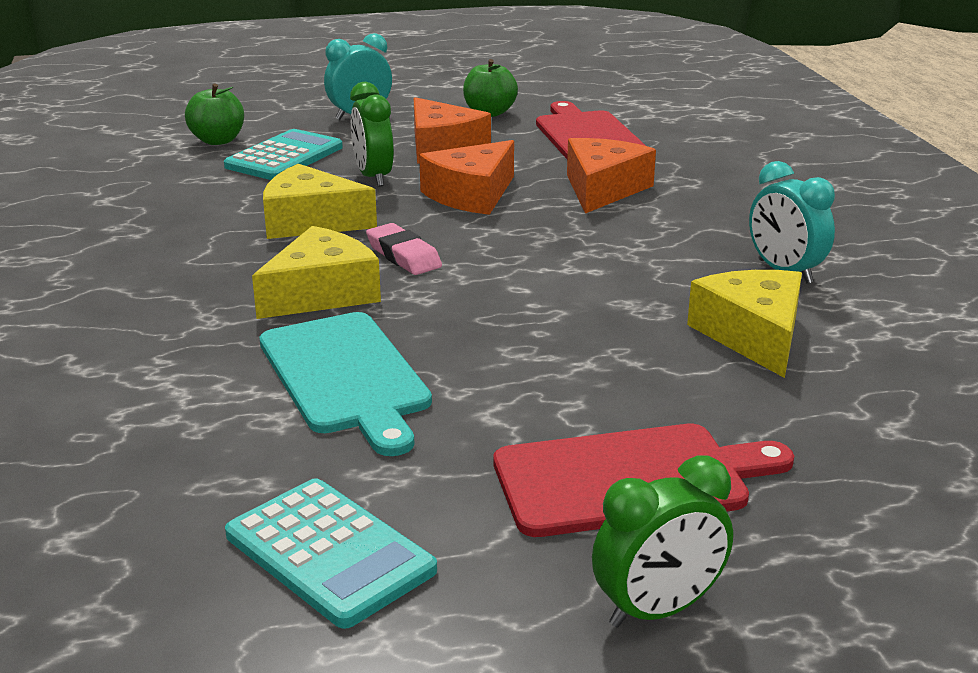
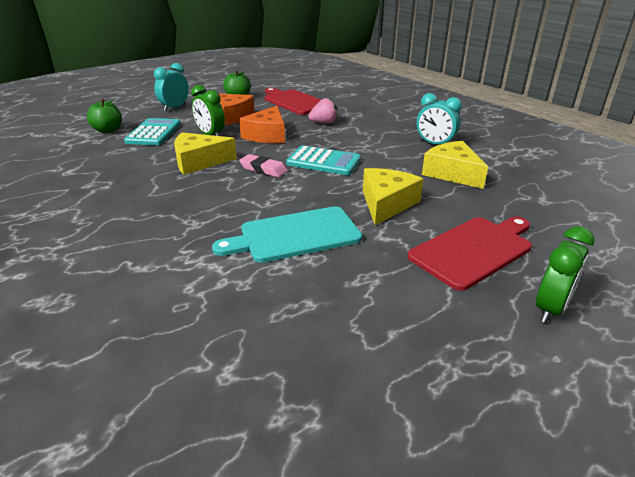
camera: 25 degrees left, 5 degrees up
turquoise calculator [225,478,437,629] -> turquoise calculator moved to [286,145,361,175]
yellow cheese [252,226,381,319] -> yellow cheese moved to [363,168,423,225]
turquoise cutting board [259,312,432,456] -> turquoise cutting board turned 120 degrees clockwise [212,206,362,263]
orange cheese [567,138,656,214] -> pink strawberry [308,98,338,124]

